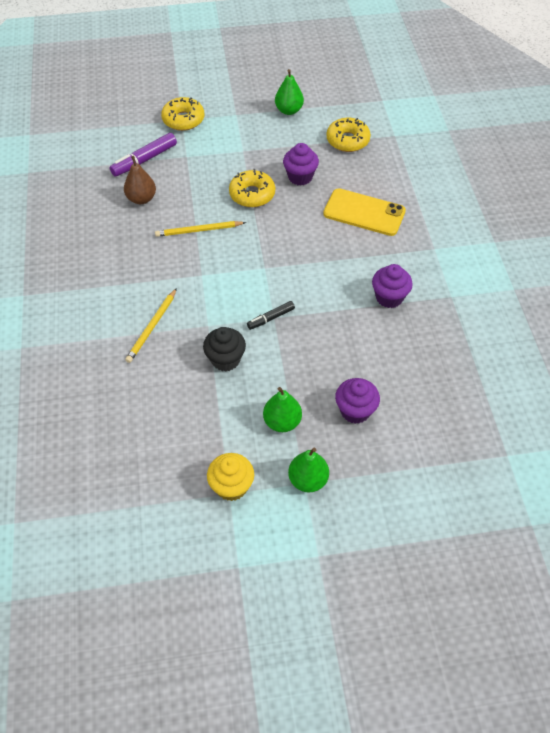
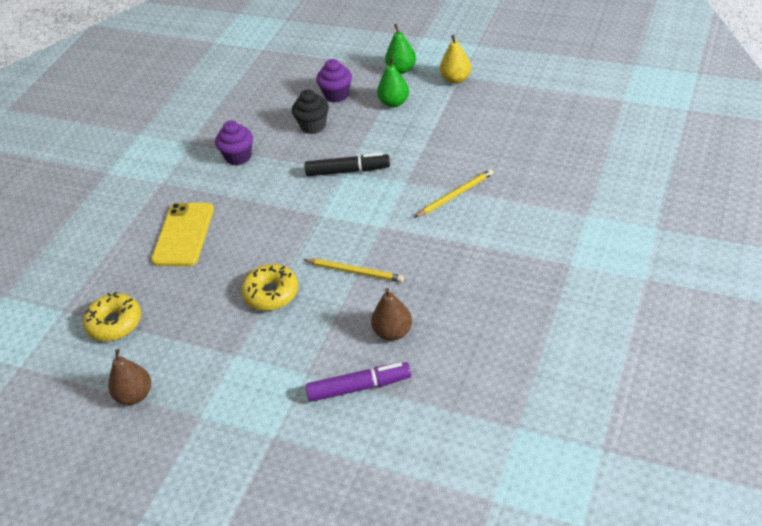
camera: 145 degrees left, 10 degrees down
yellow donut [161,97,204,131] -> none
black cupcake [203,327,246,372] -> black cupcake moved to [292,90,329,134]
yellow cupcake [207,453,254,501] -> yellow pear [440,35,471,84]
black marker [247,301,295,330] -> black marker [305,153,390,176], size x1.67
green pear [275,69,304,115] -> brown pear [108,349,151,405]
purple cupcake [283,143,319,186] -> none
yellow phone [323,188,406,236] -> yellow phone turned 45 degrees clockwise [151,203,214,266]

